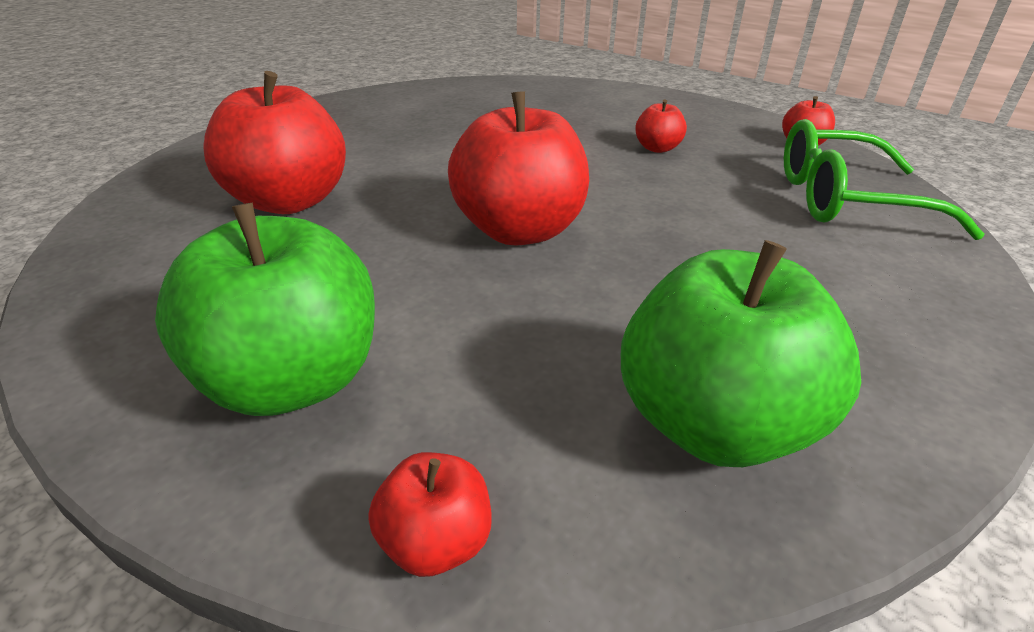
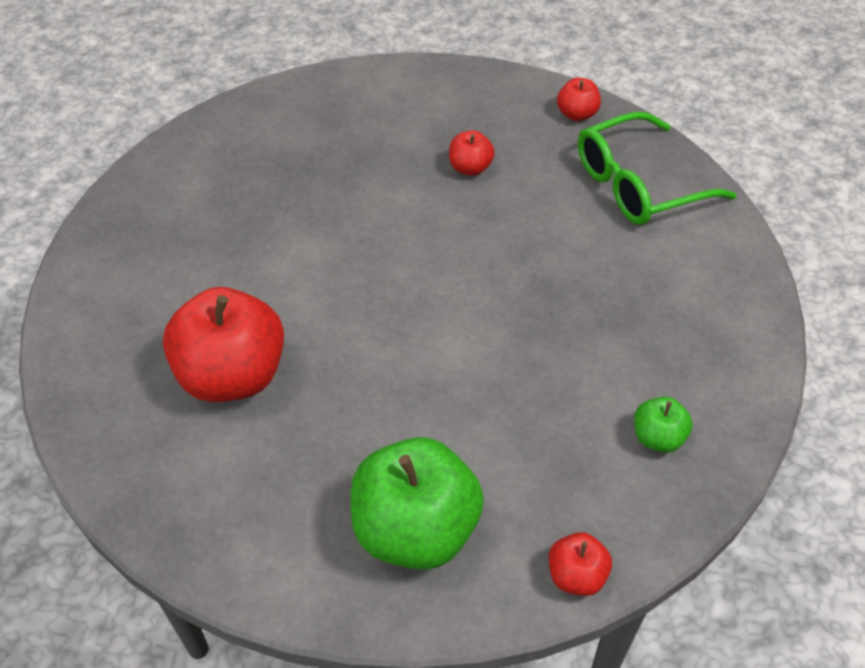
camera: 30 degrees left, 15 degrees up
red apple [448,91,589,246] -> none
green apple [621,240,861,467] -> green apple [634,397,693,453], size x0.47

